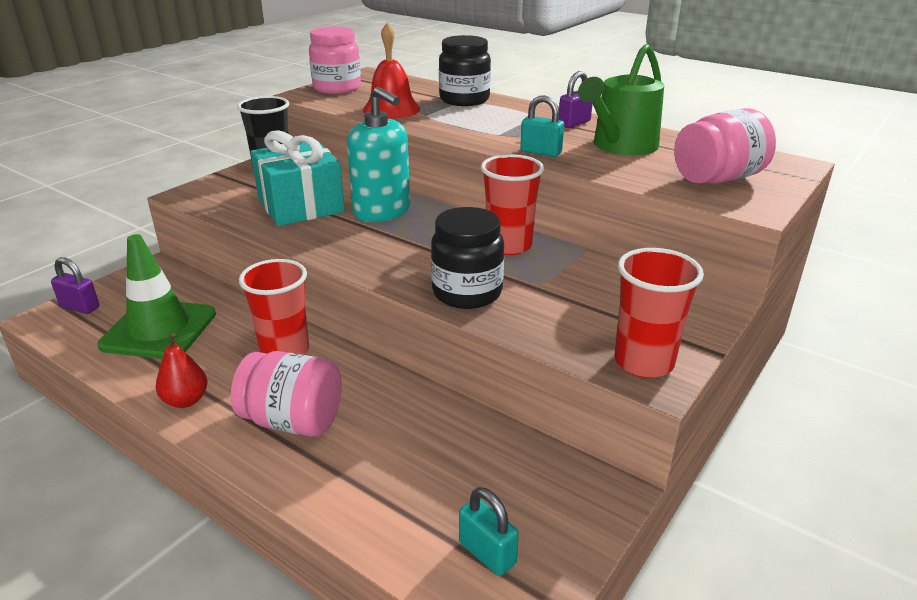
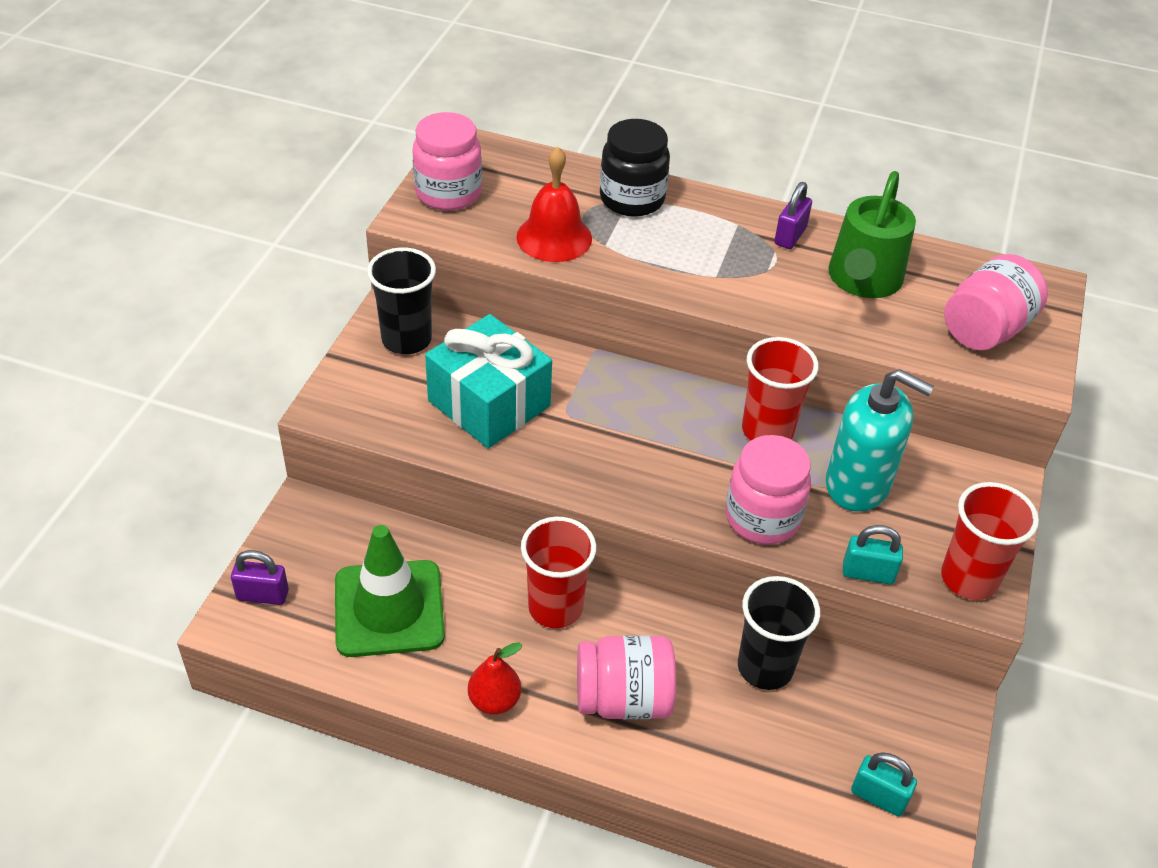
camera: 20 degrees left, 15 degrees up
turquoise soap dispenser [347,87,410,222] -> turquoise soap dispenser moved to [826,369,934,512]
black jar [431,207,504,309] -> pink jar [725,435,811,545]
turquoise padlock [520,95,564,157] -> turquoise padlock moved to [843,525,903,584]
none -> black cup [738,576,820,690]

